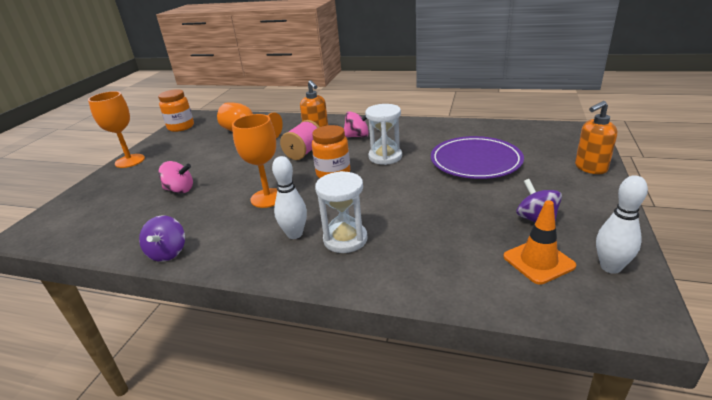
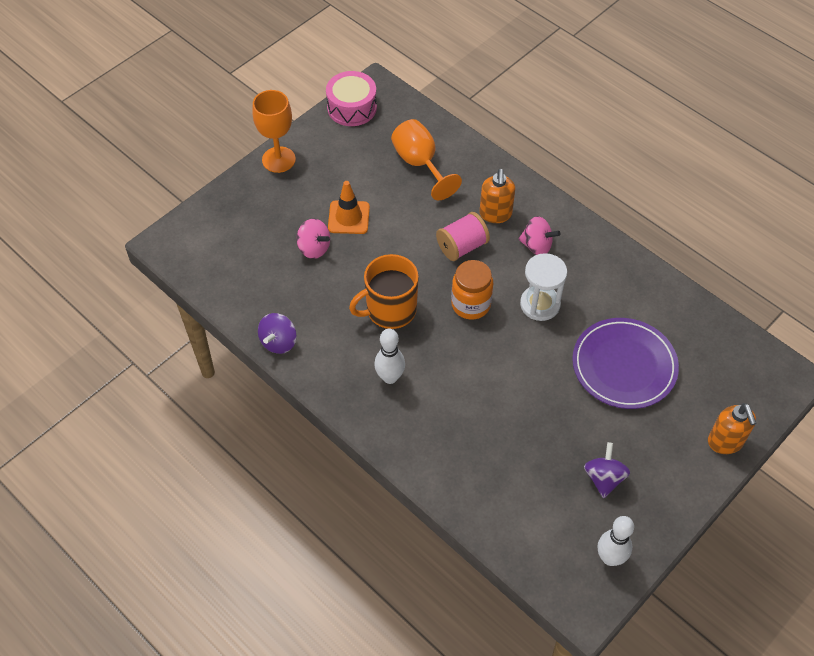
camera: 25 degrees right, 25 degrees up
orange jar [158,89,194,132] -> pink drum [326,71,377,126]
orange goblet [232,114,277,208] -> orange mug [349,254,419,329]
white hourglass [315,171,368,253] -> none
orange traffic cone [503,200,576,285] -> orange traffic cone moved to [328,181,370,234]
orange soap dispenser [575,101,617,174] -> orange soap dispenser turned 105 degrees counterclockwise [708,403,756,454]

